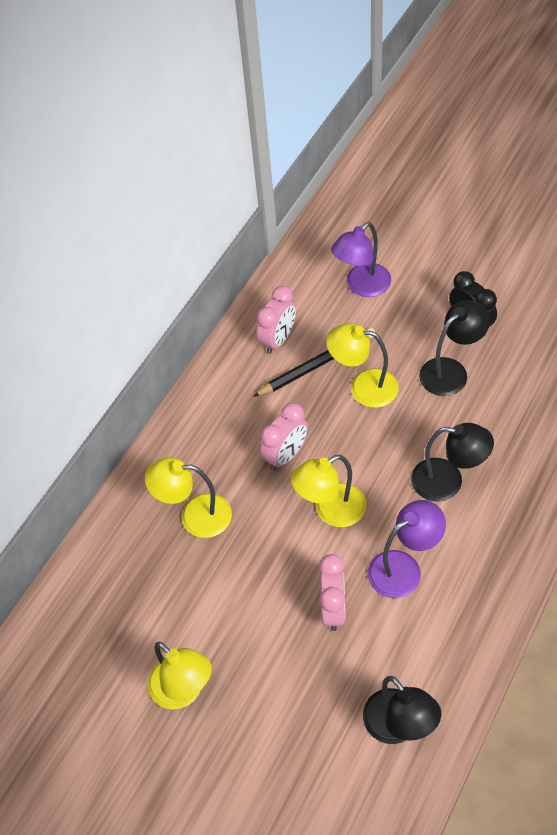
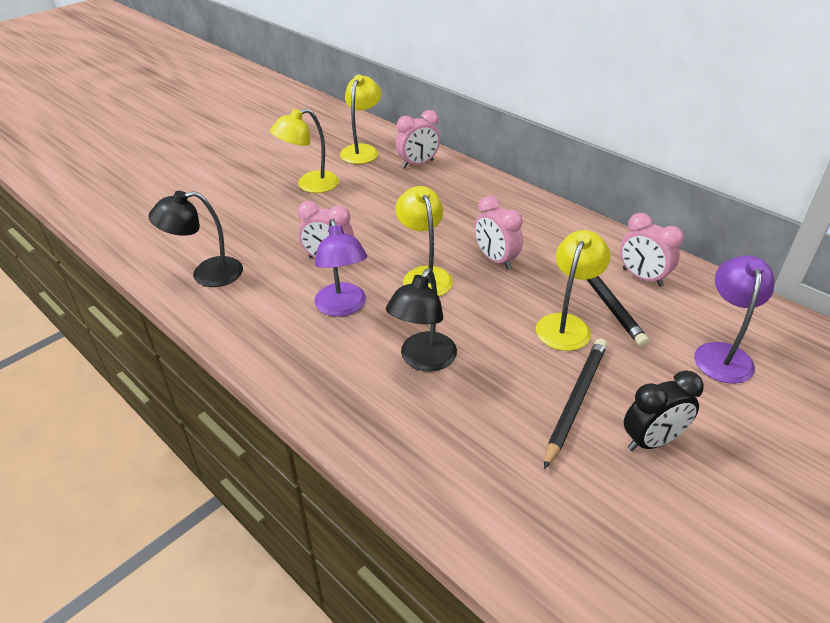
camera: 100 degrees right, 15 degrees down
yellow lamp [145,457,232,538] -> yellow lamp moved to [340,75,381,164]
purple lamp [331,222,391,297] -> purple lamp turned 45 degrees clockwise [694,256,774,384]
black lamp [419,300,490,396] -> black pencil [544,339,607,469]
none -> pink clock [395,110,440,168]

